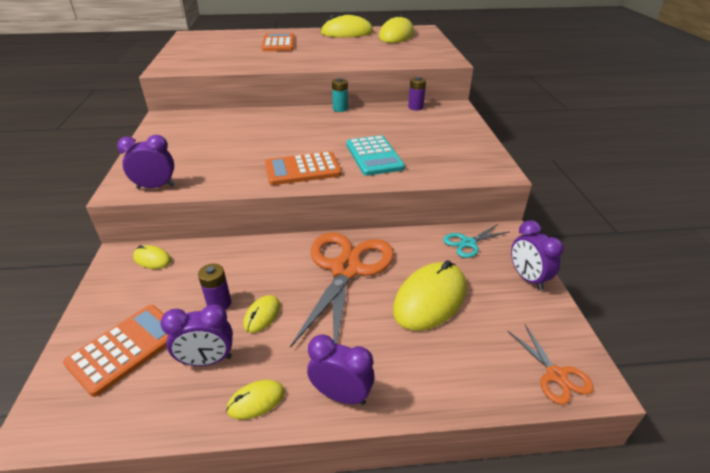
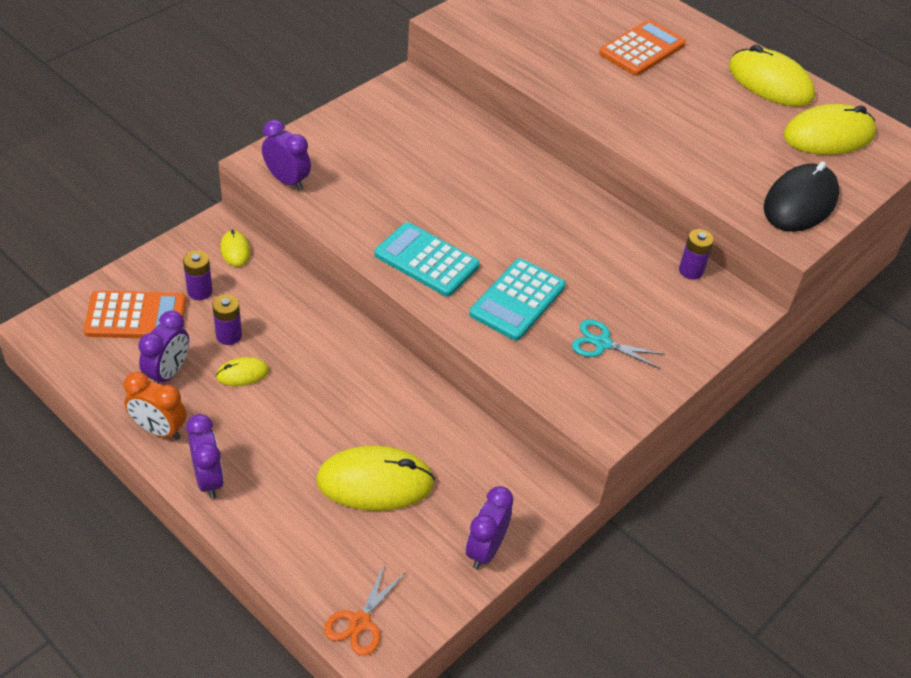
camera: 45 degrees right, 10 degrees up
purple clock [161,304,233,366] -> purple clock turned 105 degrees counterclockwise [138,310,189,384]
yellow mouse [226,380,285,419] -> orange clock [124,372,186,440]
orange calculator [265,152,341,185] -> turquoise calculator [374,222,480,297]
orange scissors [290,232,394,348] -> none
turquoise battery [332,78,348,112] -> none
turquoise scissors [443,224,509,258] -> turquoise scissors moved to [572,319,664,369]
none -> purple battery [183,250,213,300]
none -> black mouse [764,161,839,232]

